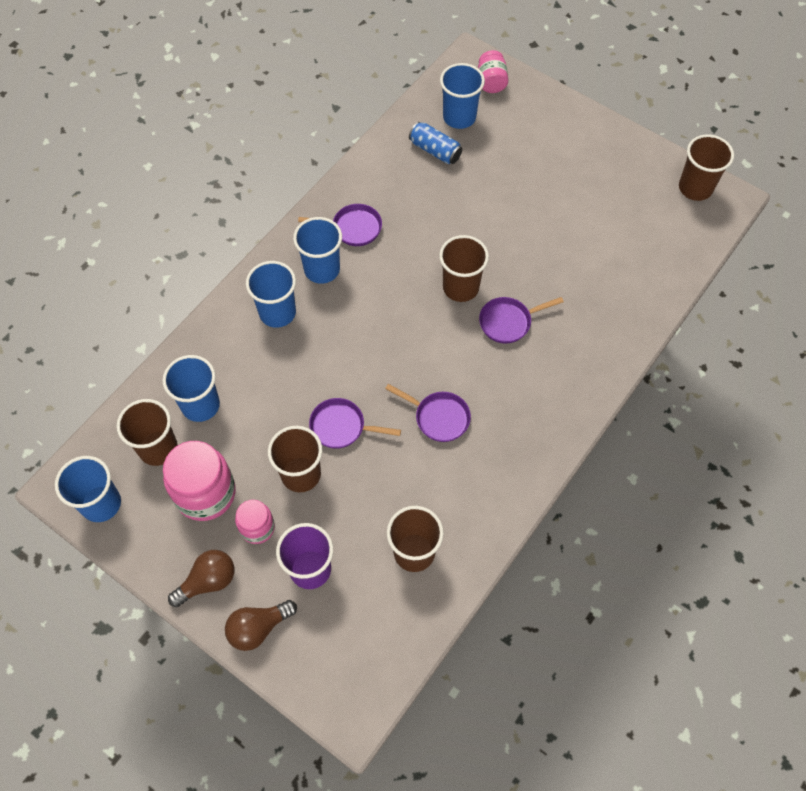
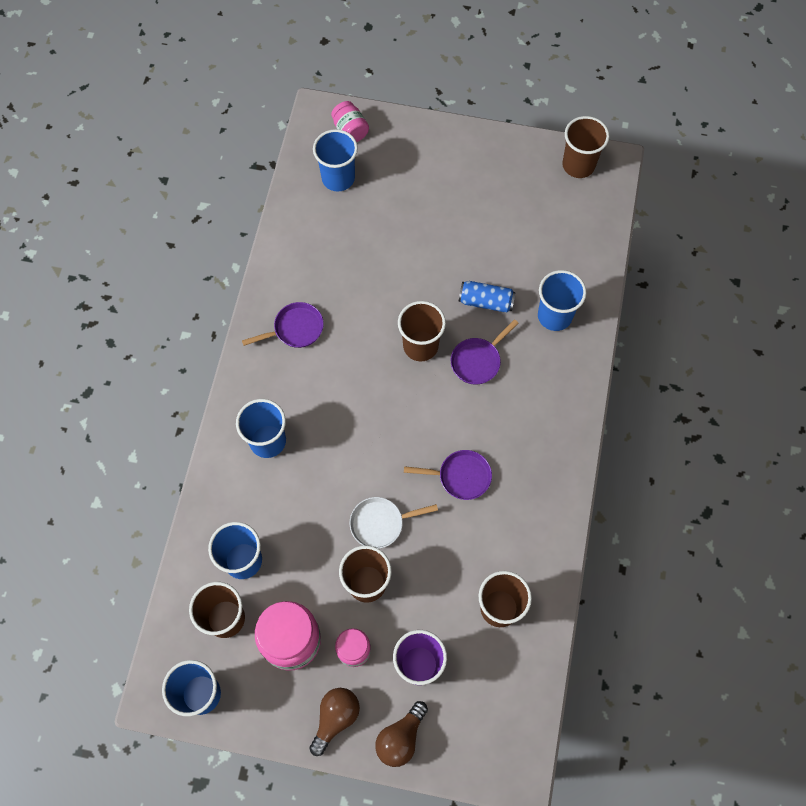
camera: 25 degrees left, 5 degrees up
blue cup [293,217,342,284] -> blue cup moved to [538,270,587,331]
purple pan [309,398,401,449] -> white pan [350,497,438,549]
blue can [409,122,462,164] -> blue can moved to [459,281,516,313]

